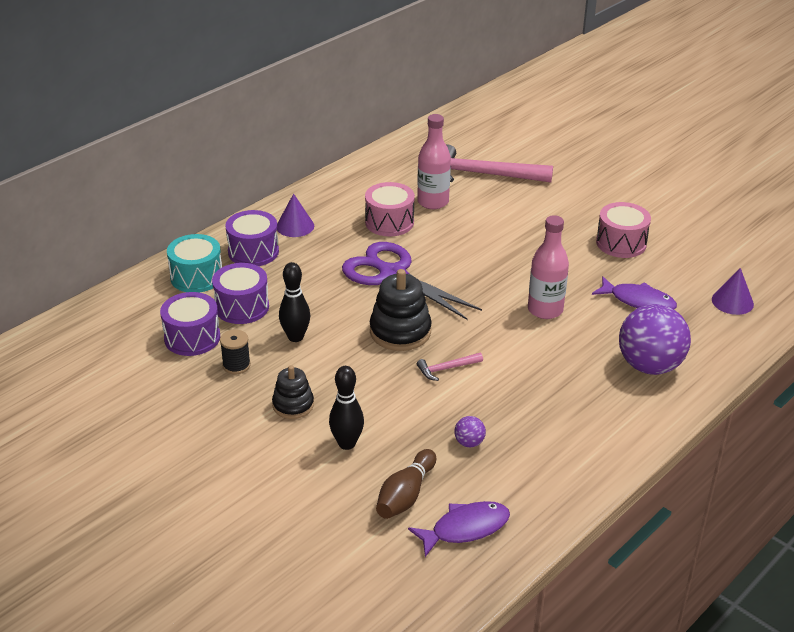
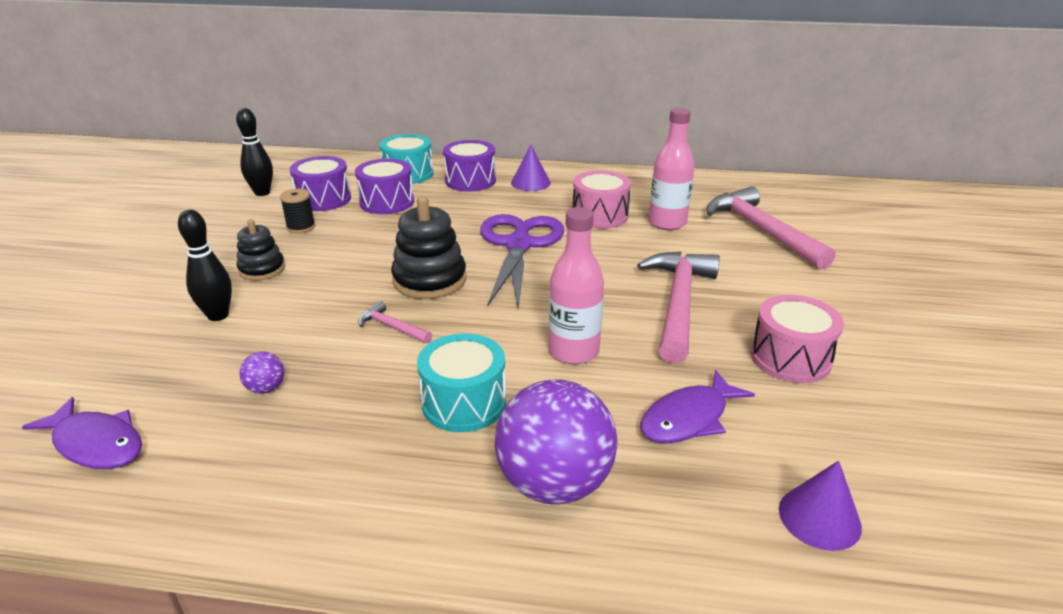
camera: 55 degrees right, 5 degrees down
black bowling pin [279,262,310,342] -> black bowling pin moved to [236,108,273,196]
brown bowling pin [376,449,436,519] -> none
purple fish [592,276,677,309] -> purple fish turned 60 degrees clockwise [640,370,755,443]
none -> turquoise drum [417,334,506,432]
none -> pink hammer [637,252,720,364]

